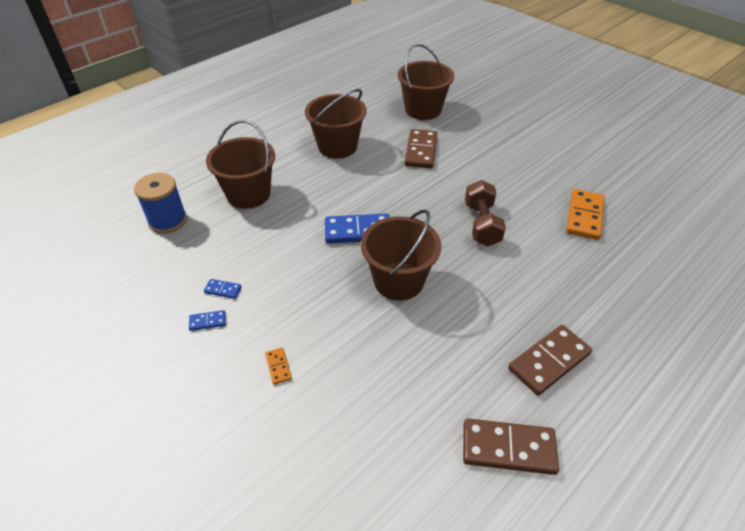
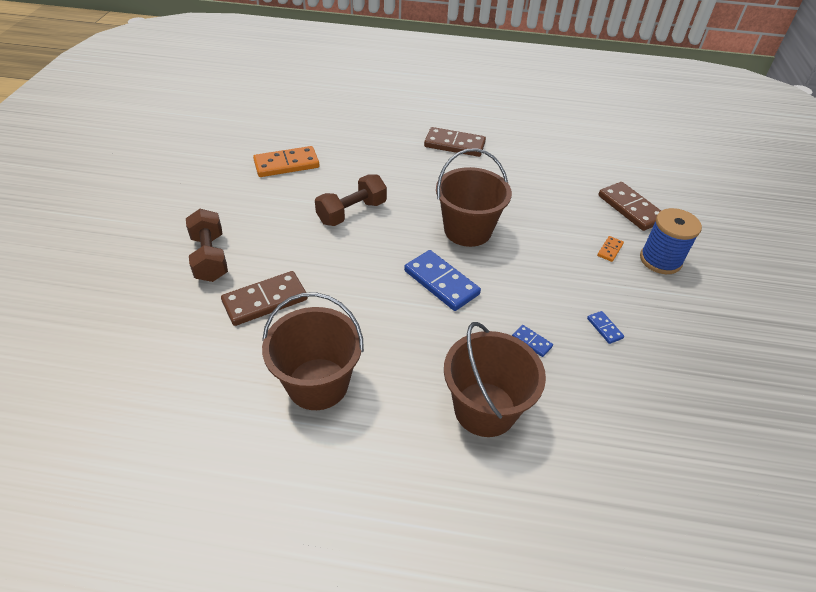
camera: 130 degrees left, 0 degrees up
blue spool [134,173,187,234] -> blue spool moved to [640,208,702,274]
blue domino [189,310,226,331] -> blue domino moved to [512,325,553,357]
brown bucket [398,44,454,120] -> none
brown domino [463,419,559,475] -> brown domino moved to [598,182,661,231]
none -> brown dumbbell [186,209,228,282]

